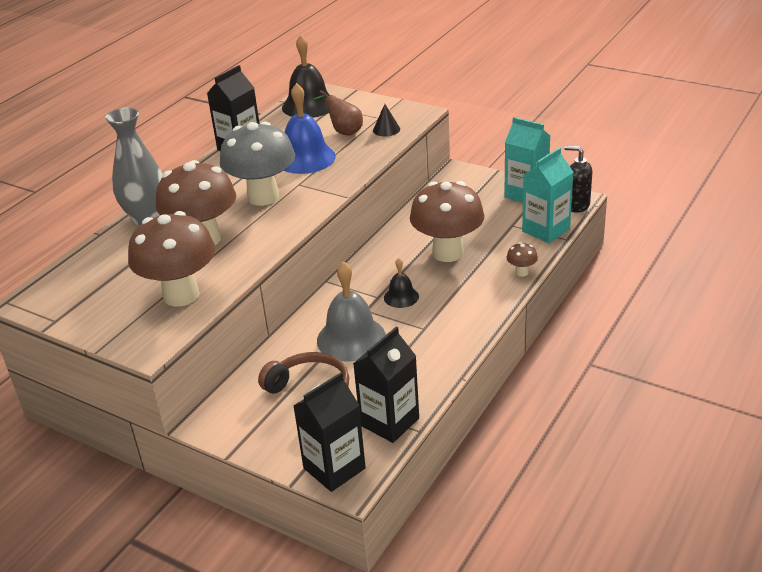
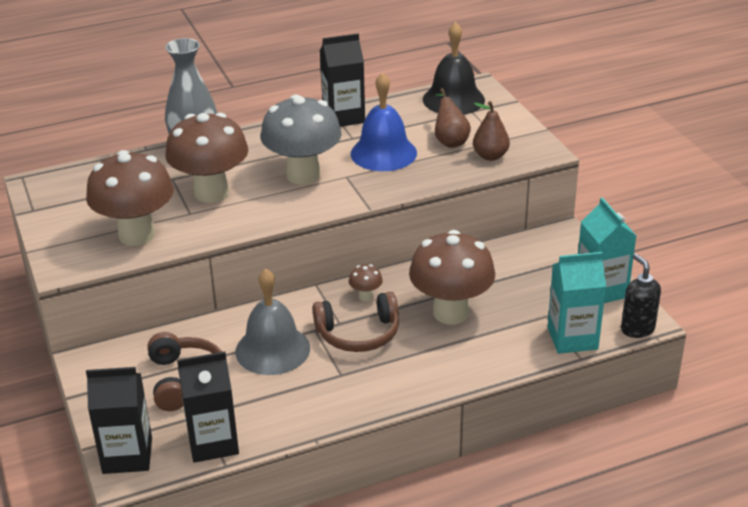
camera: 35 degrees right, 0 degrees up
black cone [373,104,400,136] -> brown pear [473,101,510,161]
black bell [384,258,419,308] -> brown headphones [313,292,399,352]
brown mushroom [507,242,538,277] -> brown mushroom moved to [349,264,383,301]

